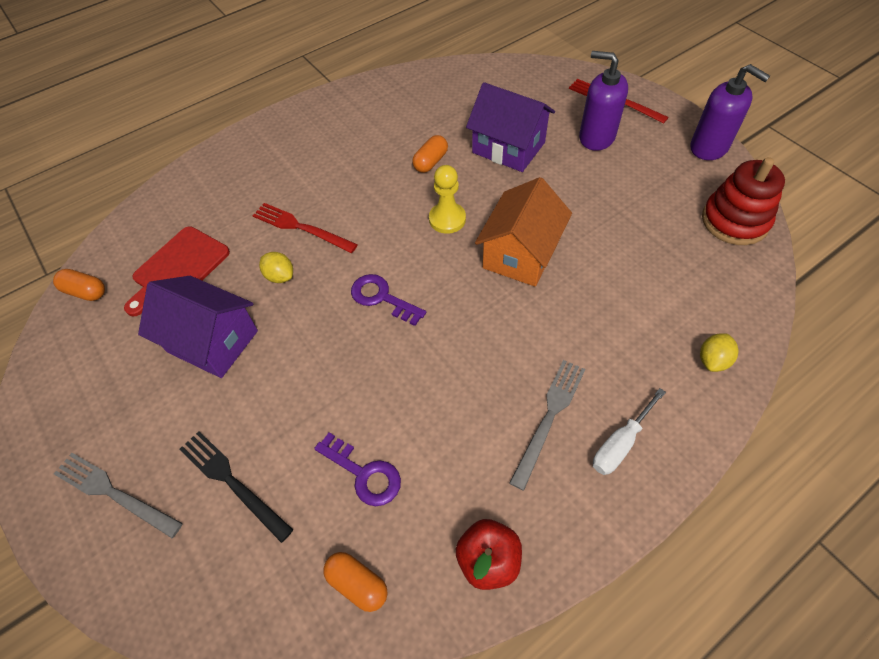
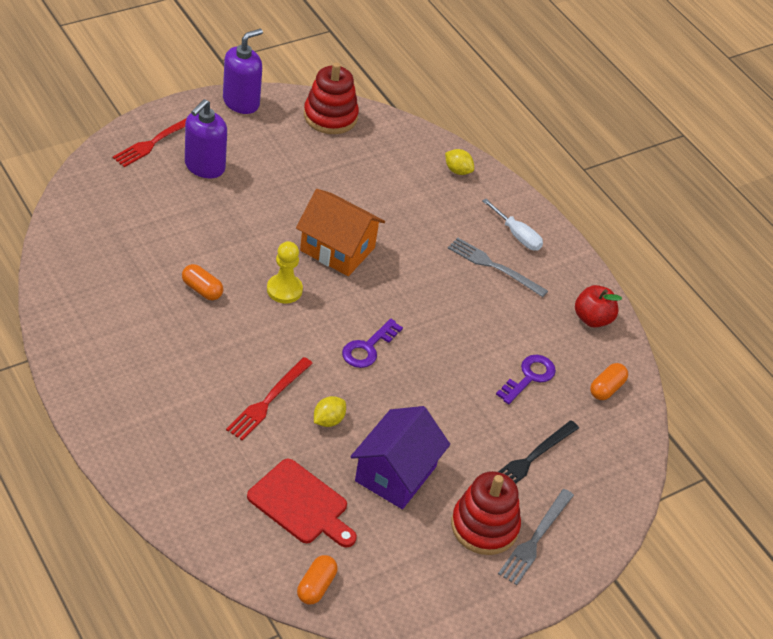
camera: 95 degrees left, 10 degrees down
purple house [466,82,555,172] -> none
none -> red stacking toy [451,471,521,555]

